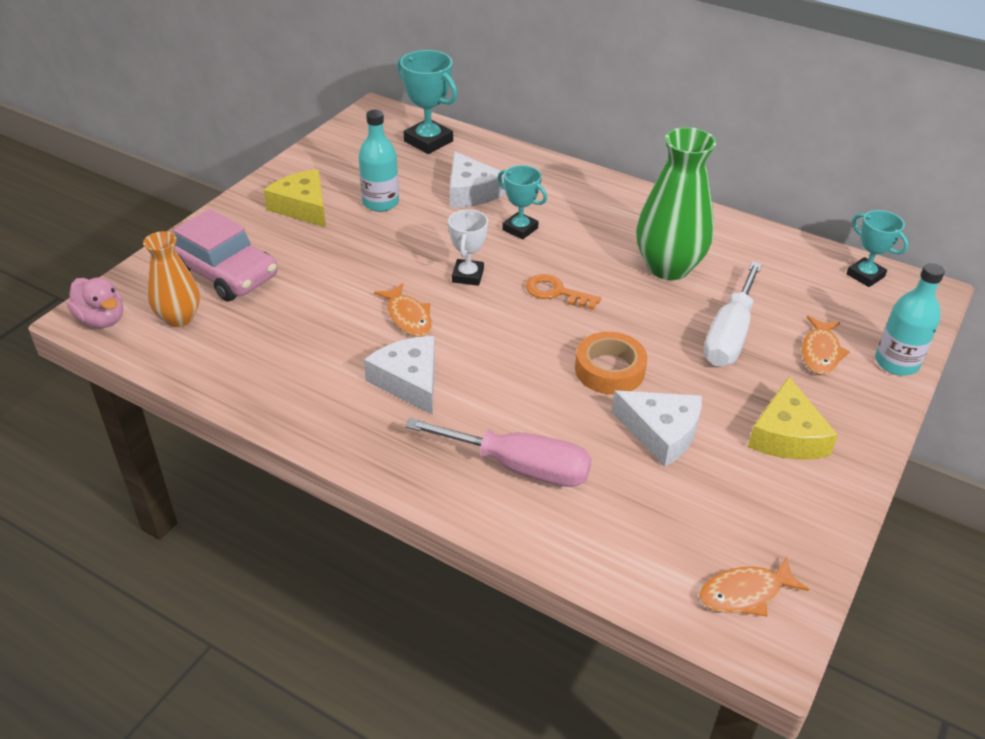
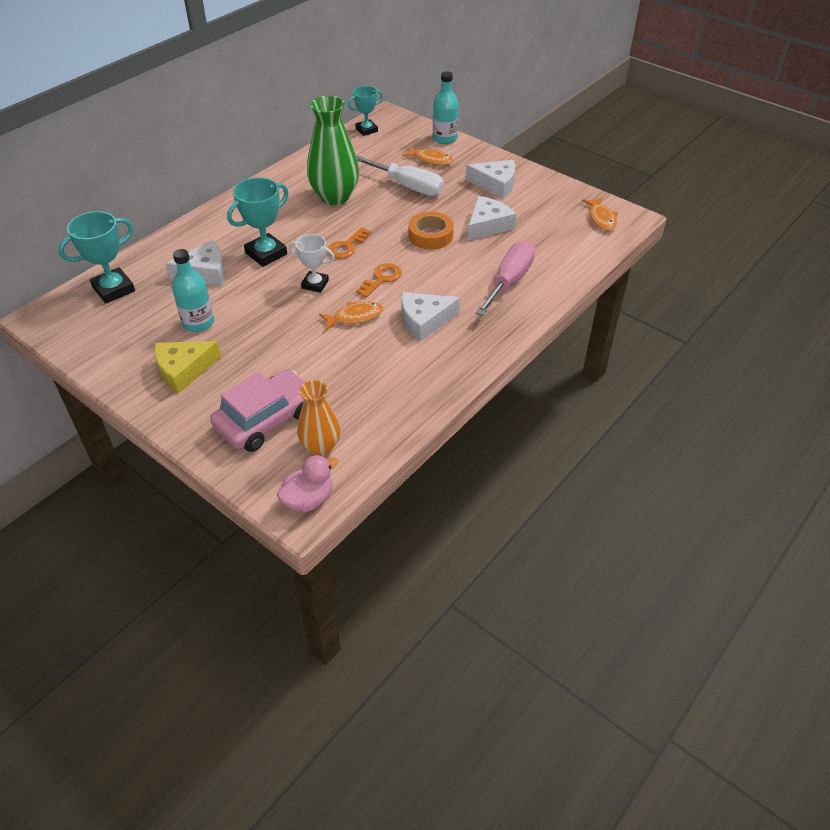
camera: 80 degrees left, 5 degrees up
turquoise trophy [498,165,547,240] -> turquoise trophy [227,177,289,267], size x1.52
yellow cheese [748,377,838,460] -> white cheese [465,160,515,199]
none -> orange key [356,263,402,298]

